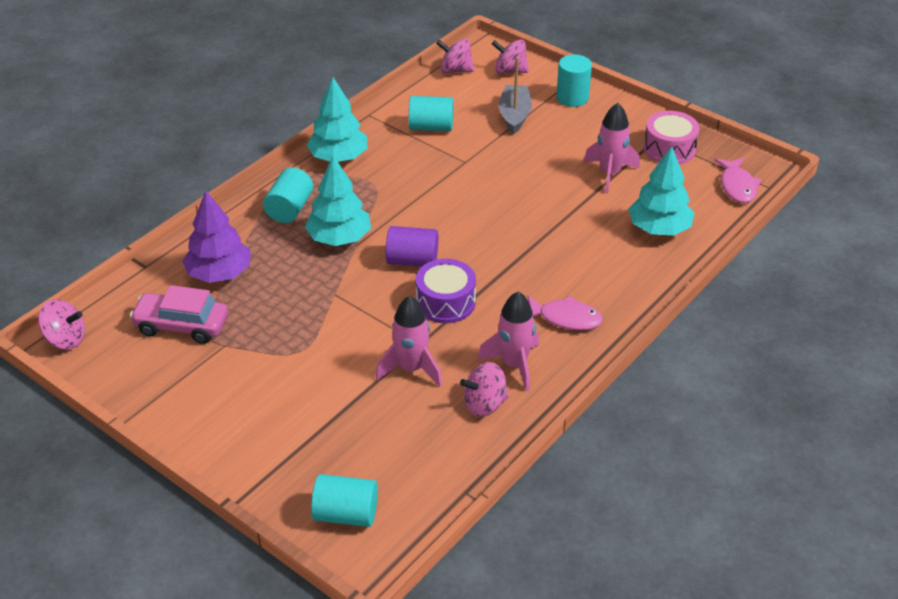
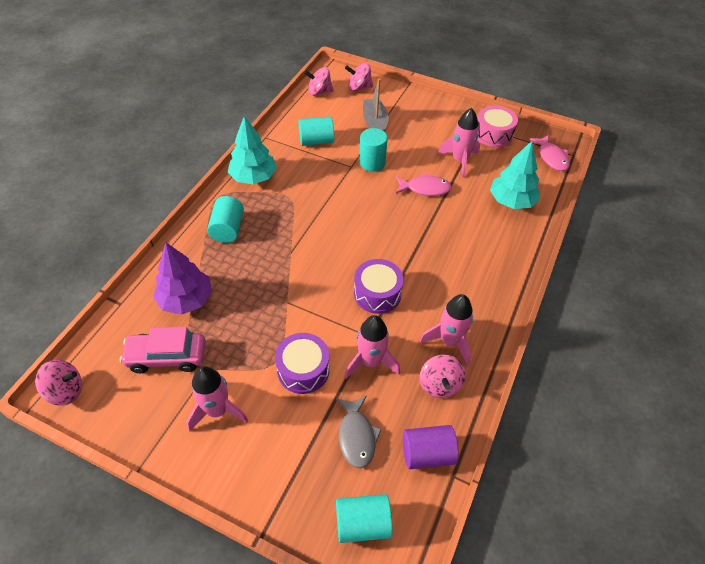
camera: 15 degrees left, 10 degrees up
turquoise tree [305,156,371,246] -> none
purple cylinder [386,226,438,267] -> purple cylinder moved to [403,425,459,469]
pink spinning top [460,362,509,417] -> pink spinning top turned 60 degrees counterclockwise [419,355,466,398]
pink fish [528,295,603,330] -> pink fish moved to [396,172,452,196]
turquoise cylinder [556,55,592,107] -> turquoise cylinder moved to [359,128,388,171]
none -> pink rocket [187,366,248,432]
none -> purple drum [275,333,330,394]
none -> grey fish [336,396,382,468]

